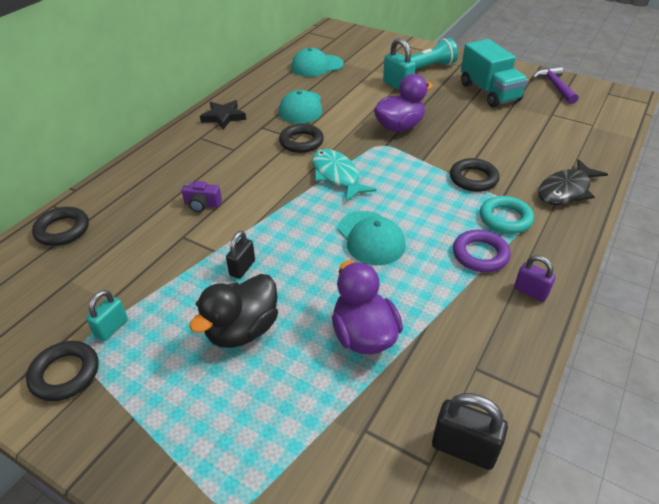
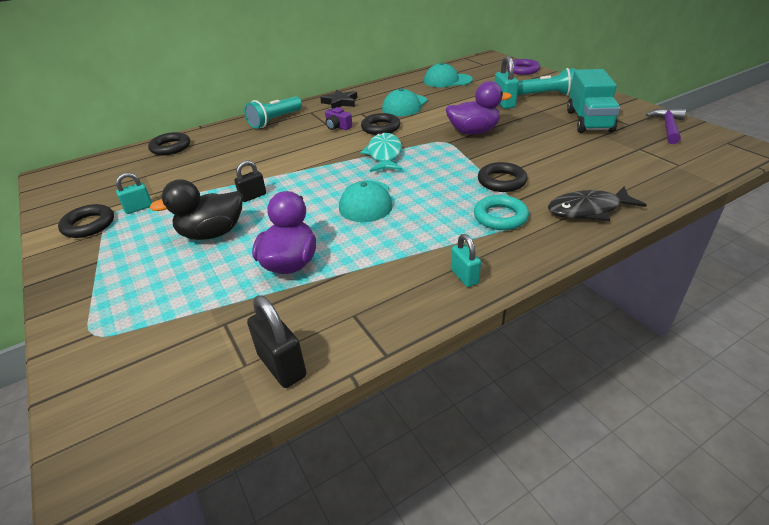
camera: 30 degrees right, 5 degrees down
purple camera [182,181,222,212] -> purple camera moved to [325,107,353,130]
purple ring [453,230,511,272] -> purple ring moved to [507,59,540,75]
purple padlock [514,255,556,302] -> turquoise padlock [451,234,481,287]
none -> turquoise flashlight [244,96,302,129]

